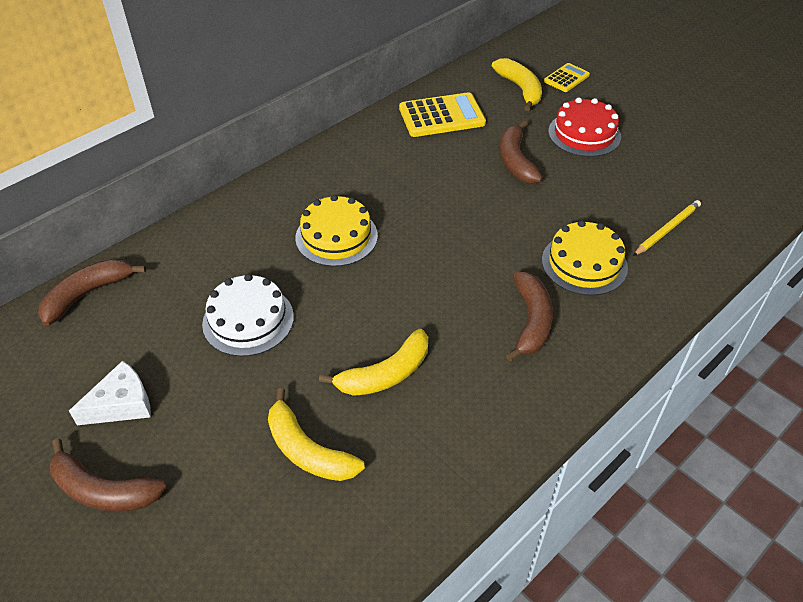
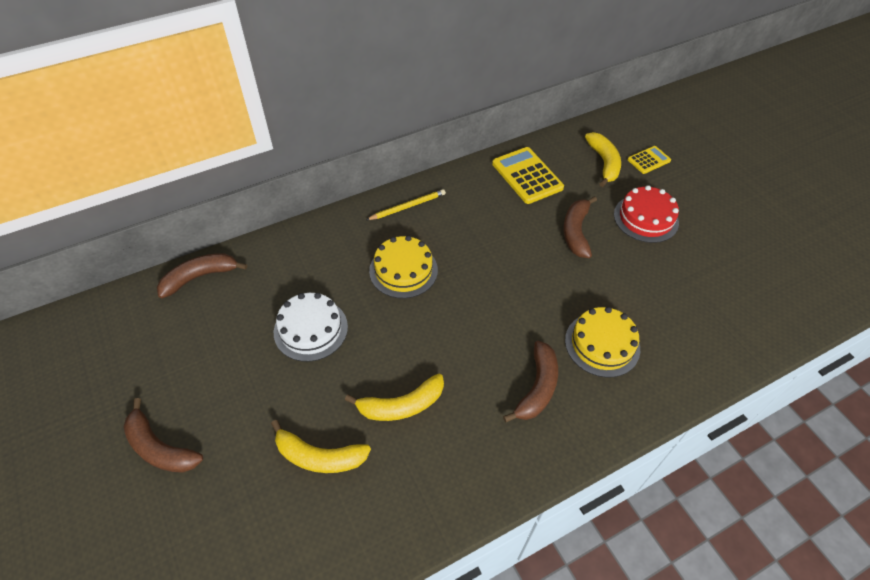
camera: 15 degrees right, 5 degrees up
white cheese [69,361,151,425] -> none
yellow banana [268,388,365,481] -> yellow banana turned 45 degrees counterclockwise [271,420,371,473]
yellow calculator [399,92,486,137] -> yellow calculator turned 120 degrees counterclockwise [492,147,564,204]
yellow pencil [633,200,701,256] -> yellow pencil moved to [366,189,446,220]

